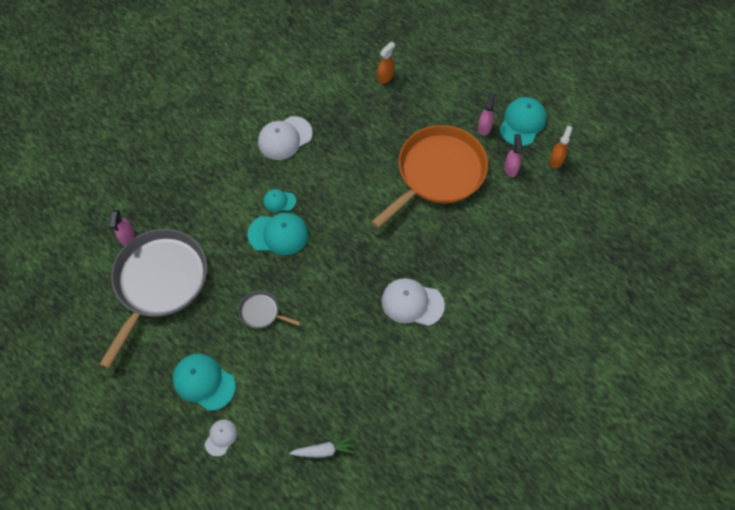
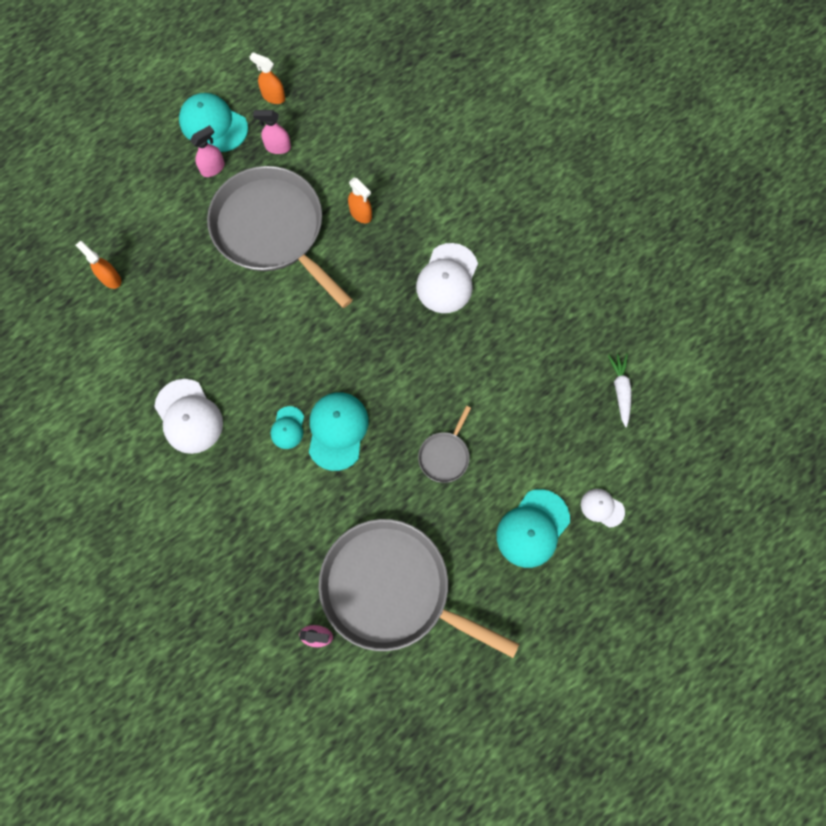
camera: 85 degrees left, 10 degrees up
orange pan [372,125,488,228] -> grey pan [207,166,353,308]
pink spray bottle [478,92,496,136] -> pink spray bottle turned 120 degrees clockwise [190,125,225,177]
none -> orange spray bottle [348,178,372,223]

